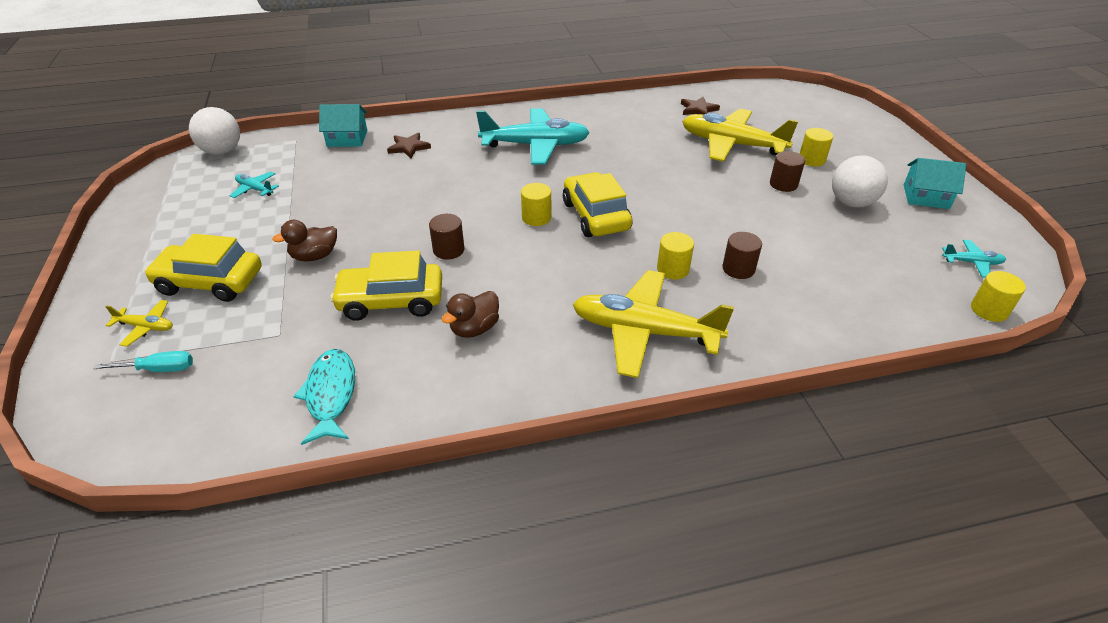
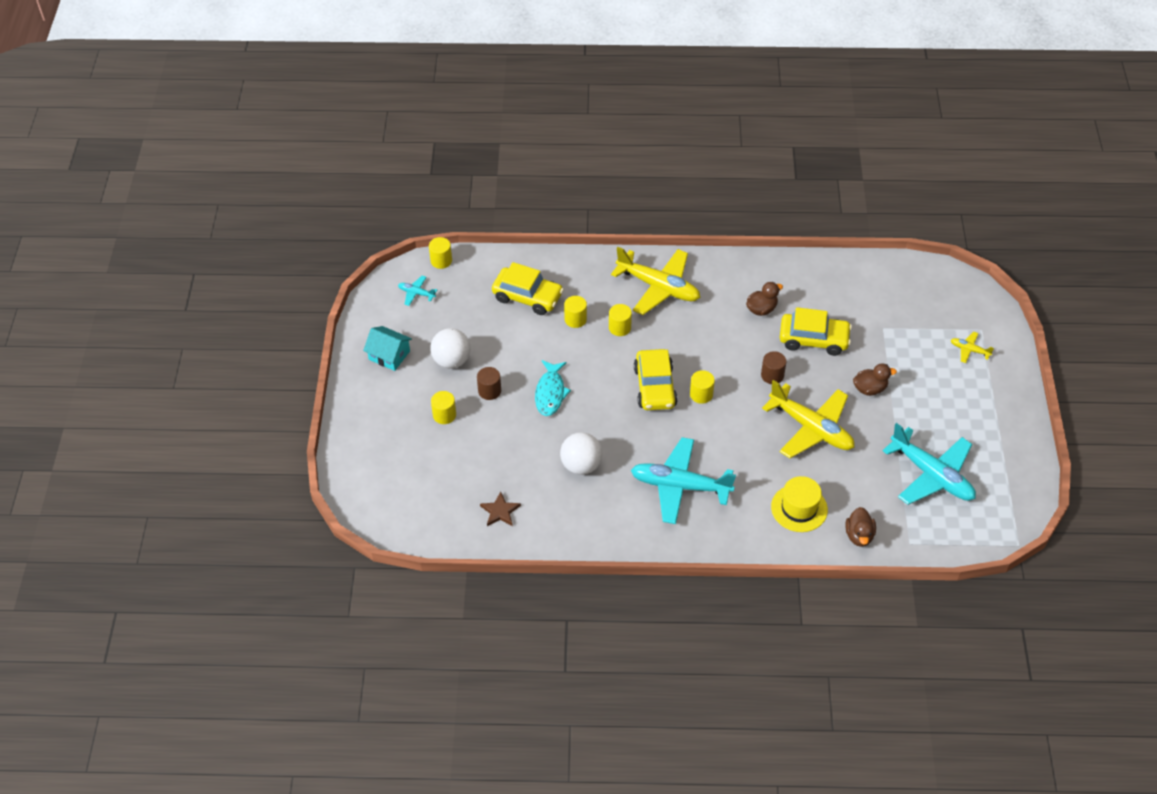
camera: 165 degrees left, 10 degrees up
turquoise screwdriver [93,351,193,372] -> none
yellow car [144,234,262,302] -> yellow car moved to [492,262,564,315]
white ball [189,107,240,155] -> white ball moved to [560,432,602,475]
turquoise plane [230,172,279,198] -> turquoise plane [883,423,976,505], size x2.29
turquoise fish [293,349,355,445] -> turquoise fish moved to [535,360,571,416]
turquoise house [319,104,367,147] -> brown duck [846,507,876,547]
brown star [387,133,431,158] -> yellow hat [771,476,828,532]
yellow plane [682,109,798,162] -> yellow plane moved to [762,380,854,458]
brown cylinder [723,232,762,279] -> yellow cylinder [564,296,587,328]

